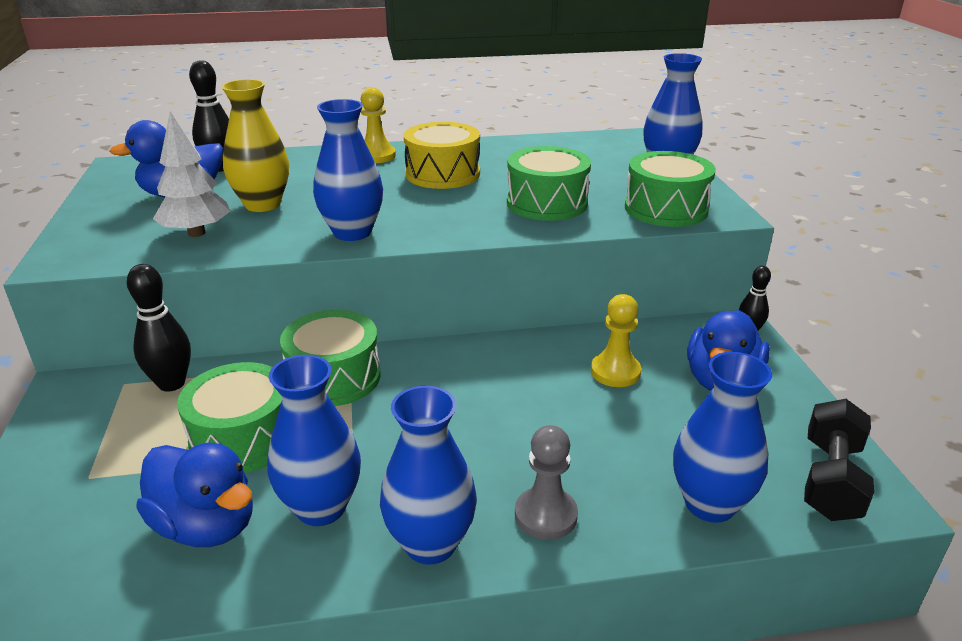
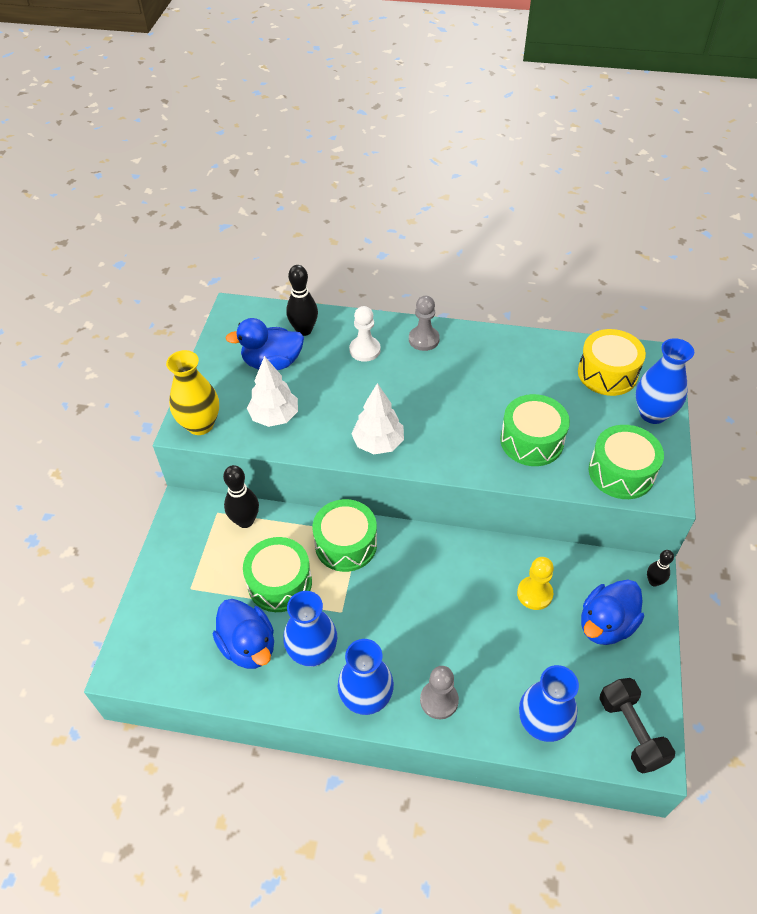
camera: 20 degrees right, 20 degrees up
yellow vase [221,79,289,212] -> yellow vase moved to [166,350,219,435]
blue vase [313,99,383,241] -> white tree [351,383,404,454]
yellow pawn [361,87,396,163] -> grey pawn [409,296,440,351]
yellow drum [404,122,480,189] -> yellow drum moved to [578,329,646,396]
black dumbbell [804,399,874,521] -> black dumbbell turned 60 degrees counterclockwise [599,678,675,774]
none -> white pawn [349,306,381,362]

